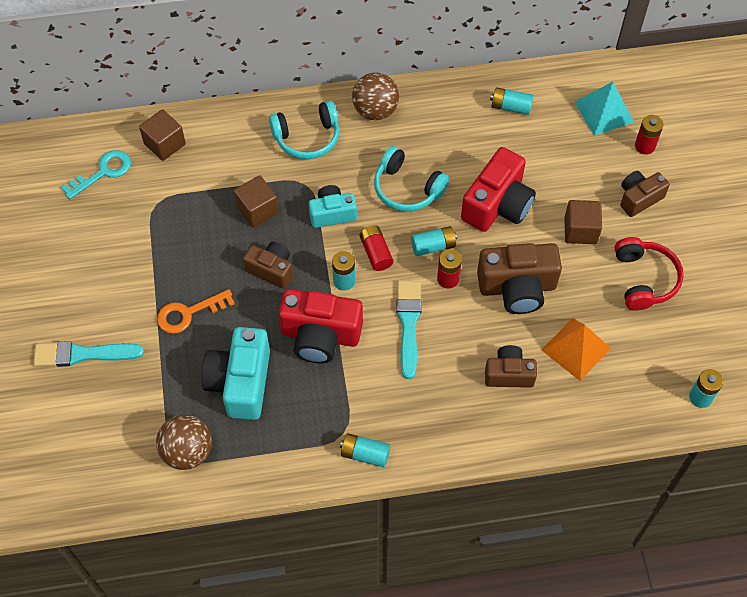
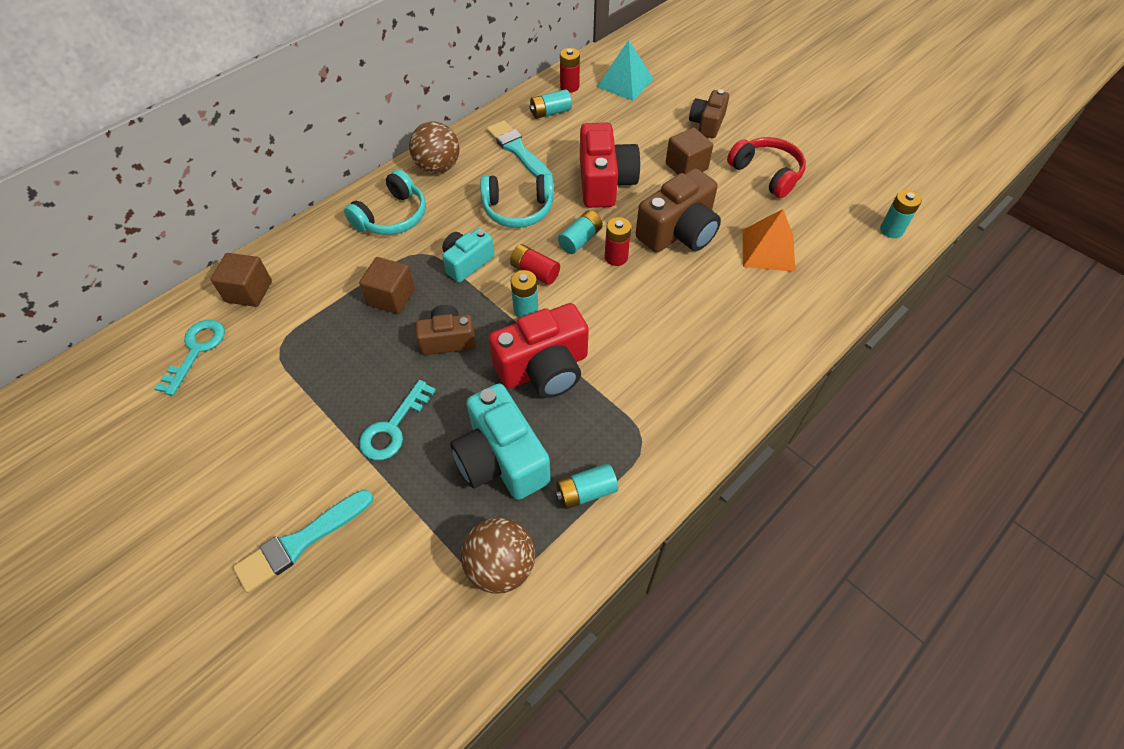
camera: 35 degrees left, 5 degrees down
orange key [157,289,235,334] -> turquoise key [359,380,436,460]
turquoise battery [340,433,390,468] -> turquoise battery moved to [555,463,618,509]
turquoise brush [396,281,422,379] -> turquoise brush moved to [487,120,552,178]
brown camera [485,345,537,388] -> none
red battery [635,115,663,155] -> red battery moved to [560,48,580,93]

